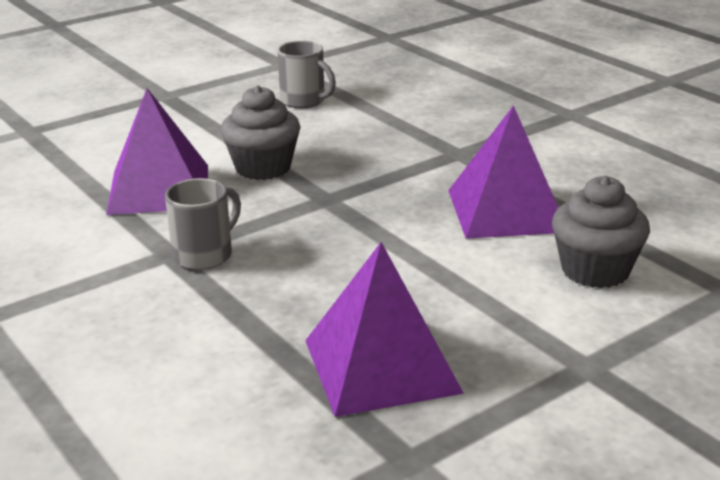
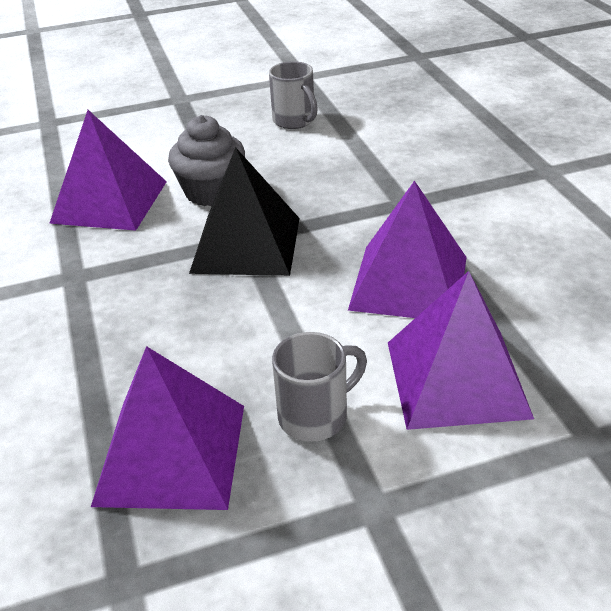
camera: 20 degrees right, 10 degrees up
grey mug [165,178,241,270] -> grey mug moved to [272,332,367,442]
grey cupcake [552,176,650,288] -> purple pyramid [388,271,534,430]
none -> black pyramid [189,147,300,276]

